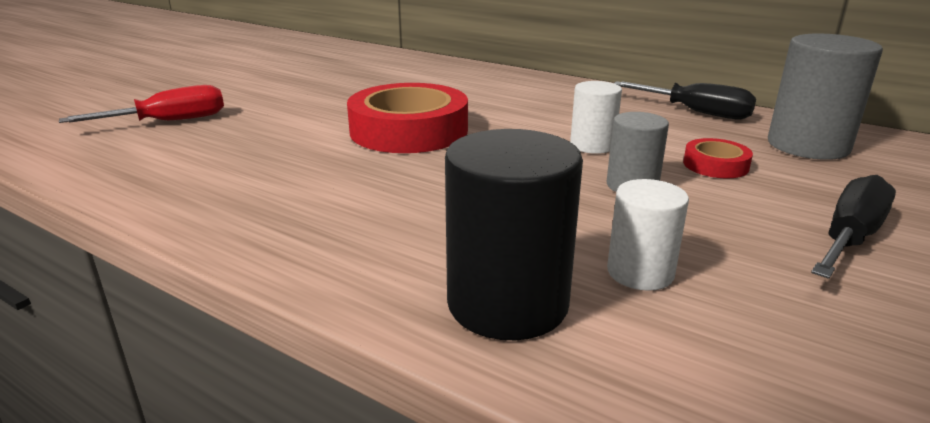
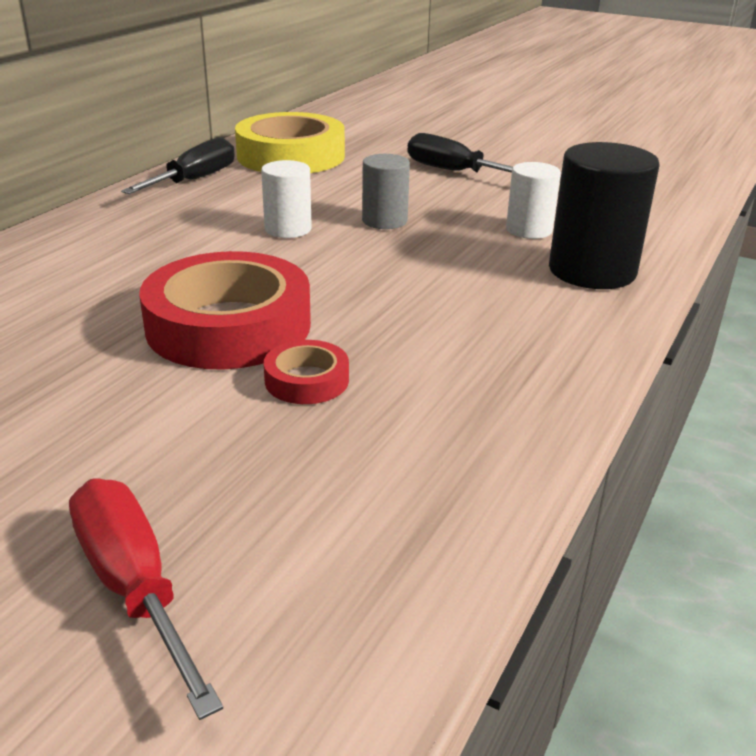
camera: 95 degrees left, 5 degrees up
red tape [683,138,753,178] -> red tape moved to [264,340,349,404]
grey cylinder [768,33,883,160] -> yellow tape [235,112,345,173]

